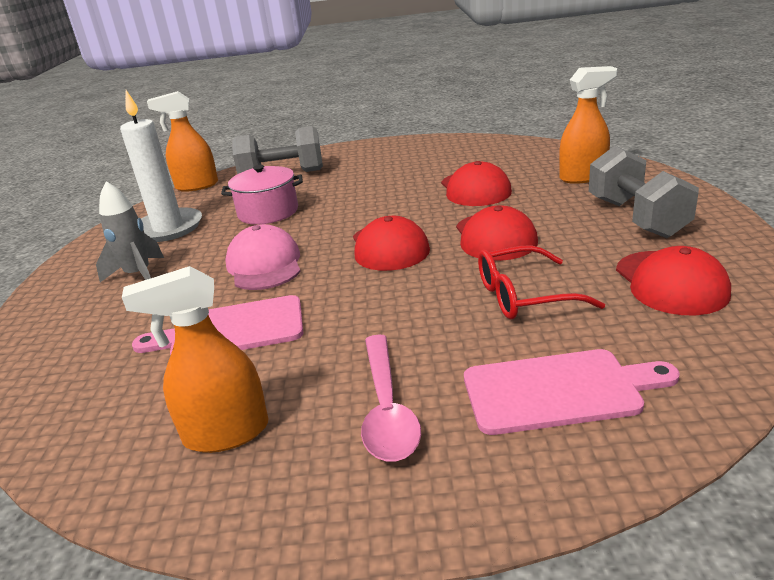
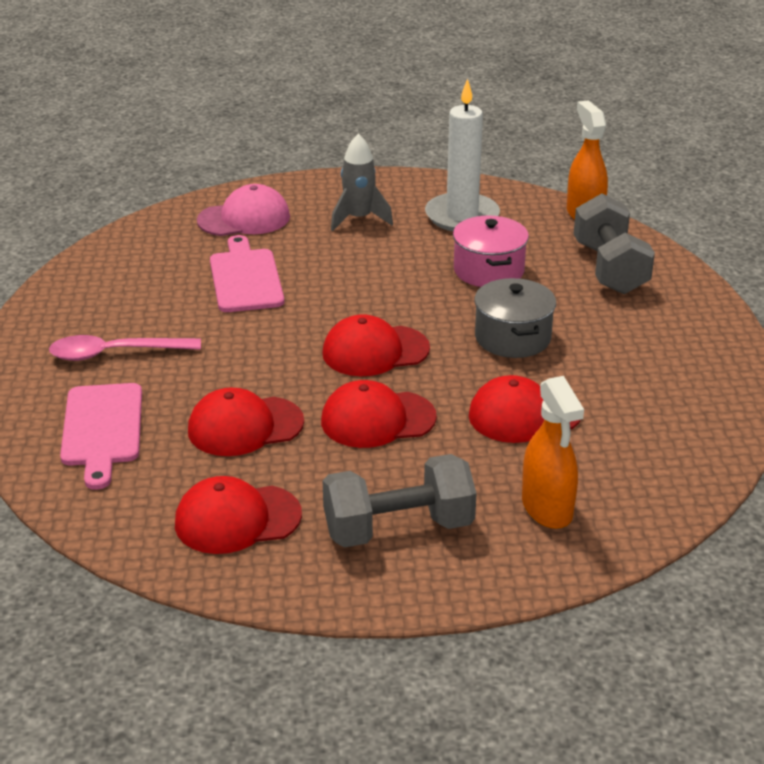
camera: 85 degrees right, 5 degrees up
orange spray bottle [122,266,268,453] -> none
pink cap [225,224,301,290] -> pink cap moved to [197,184,290,236]
red glasses [478,245,605,320] -> red cap [188,387,304,456]
none -> grey pot [474,278,556,358]

